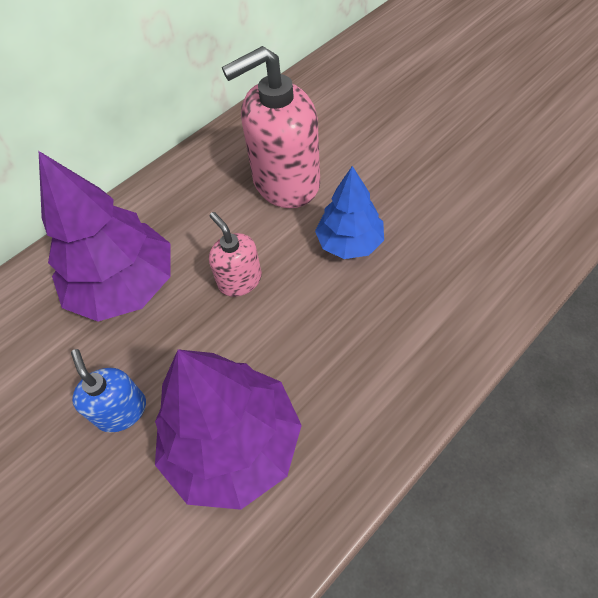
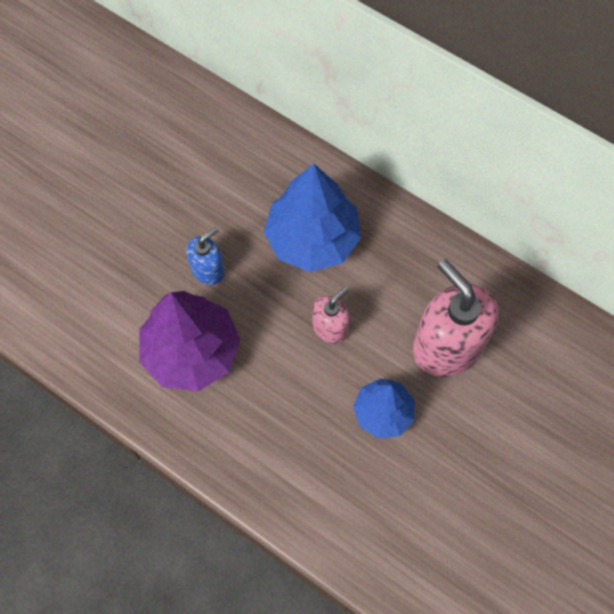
camera: 75 degrees right, 10 degrees up
purple tree [39,151,171,321] -> blue tree [264,164,361,272]

